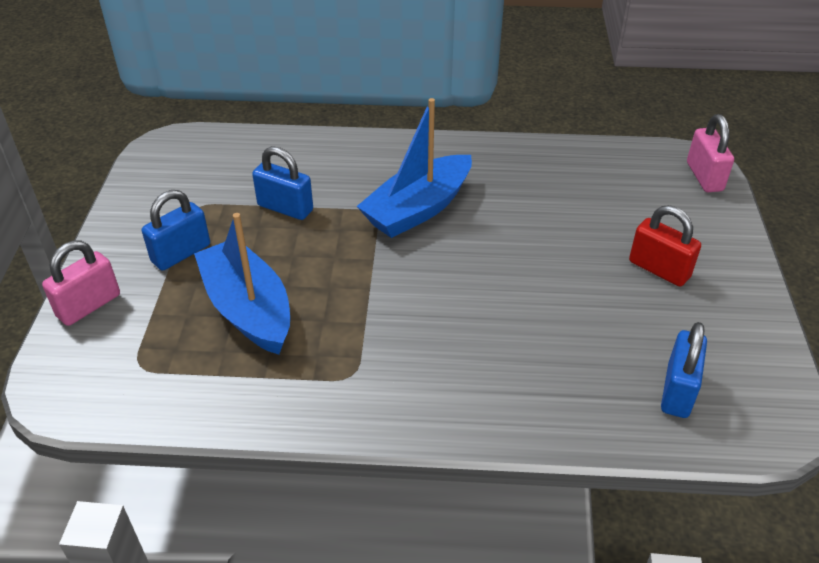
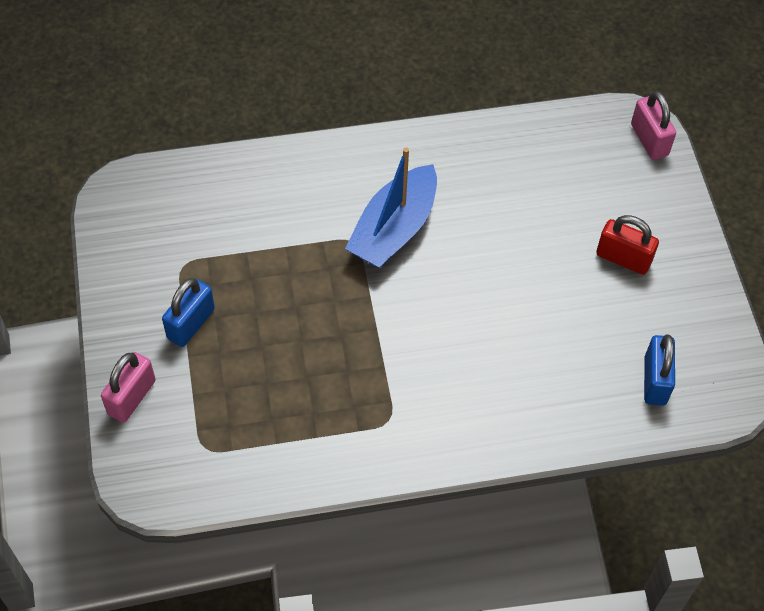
camera: 15 degrees left, 15 degrees up
blue boat [194,213,290,355] -> none
blue padlock [252,146,313,220] -> none

